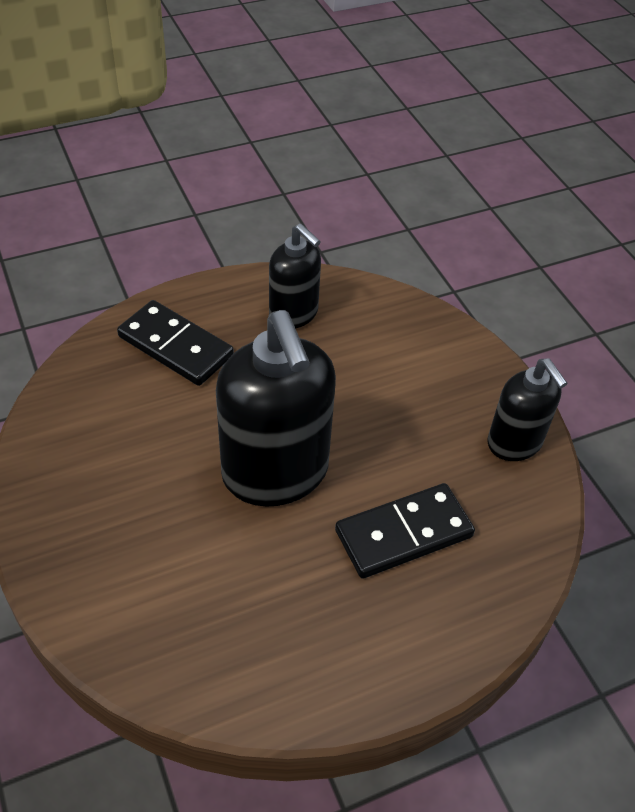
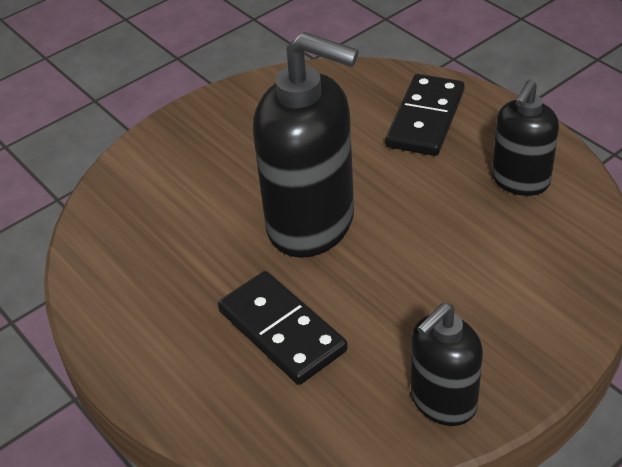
camera: 80 degrees right, 5 degrees down
black soap dispenser [216,310,336,507] -> black soap dispenser turned 120 degrees counterclockwise [253,32,359,258]

